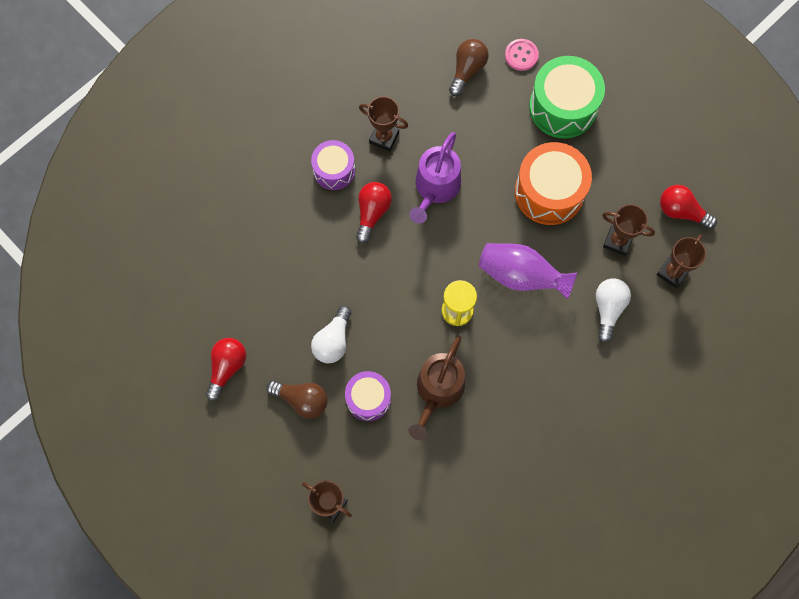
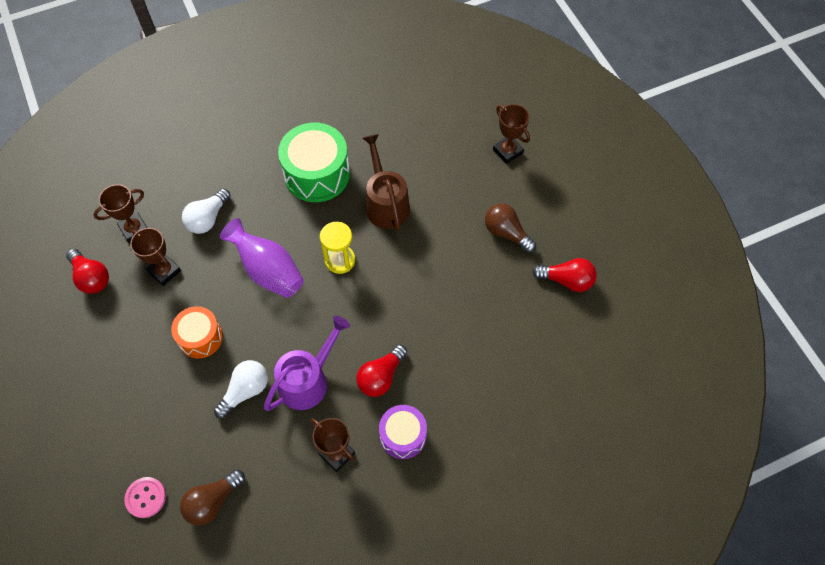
camera: 160 degrees left, 10 degrees down
red light bulb [206,338,246,401] -> red light bulb turned 120 degrees counterclockwise [532,258,597,292]
white light bulb [311,306,352,363] -> white light bulb moved to [214,360,268,419]
purple drum [345,371,391,421] -> none
brown watering can [408,336,465,440] -> brown watering can turned 60 degrees counterclockwise [363,134,410,231]
orange drum [515,142,592,225] -> orange drum [171,306,223,358], size x0.61
green drum [529,56,605,138] -> green drum moved to [278,123,350,202]

